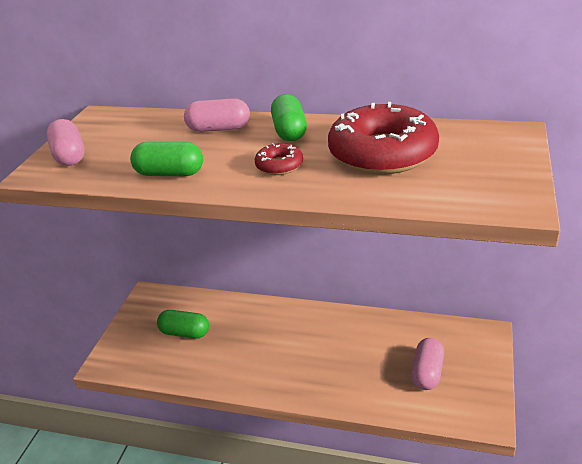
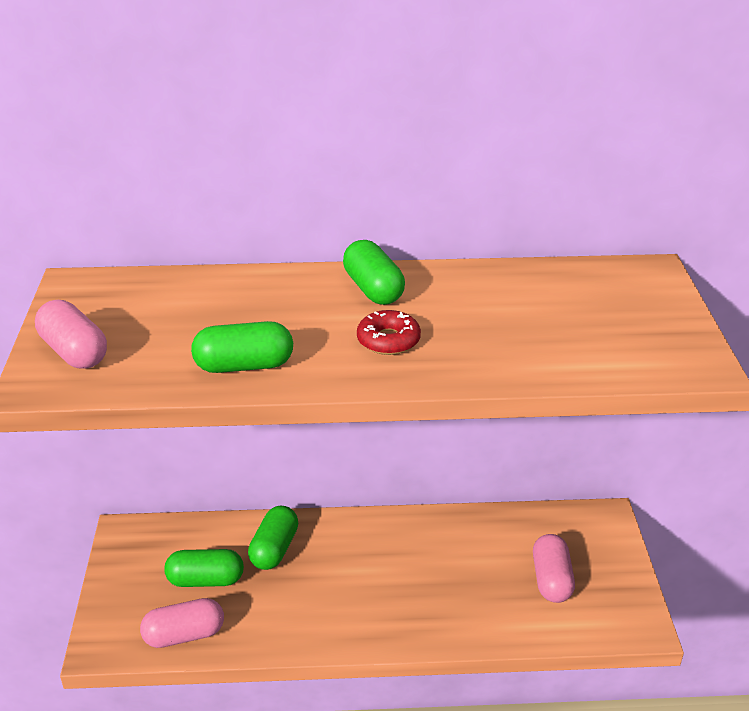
camera: 20 degrees left, 0 degrees up
pink capsule [184,98,250,132] -> pink capsule moved to [140,598,224,648]
red donut [328,102,439,174] -> none
none -> green capsule [248,506,298,570]

